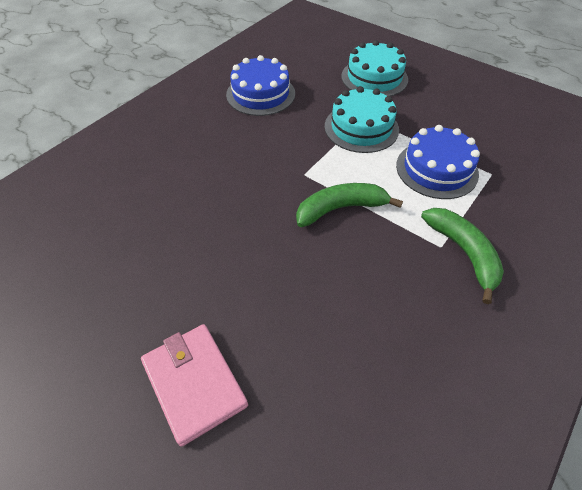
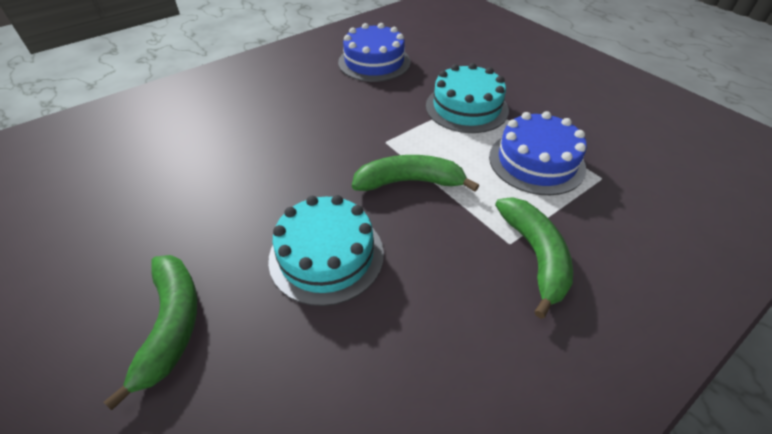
camera: 15 degrees right, 5 degrees down
pink wallet [141,324,248,447] -> green banana [104,255,197,410]
turquoise cake [341,40,408,96] -> turquoise cake moved to [268,195,384,306]

